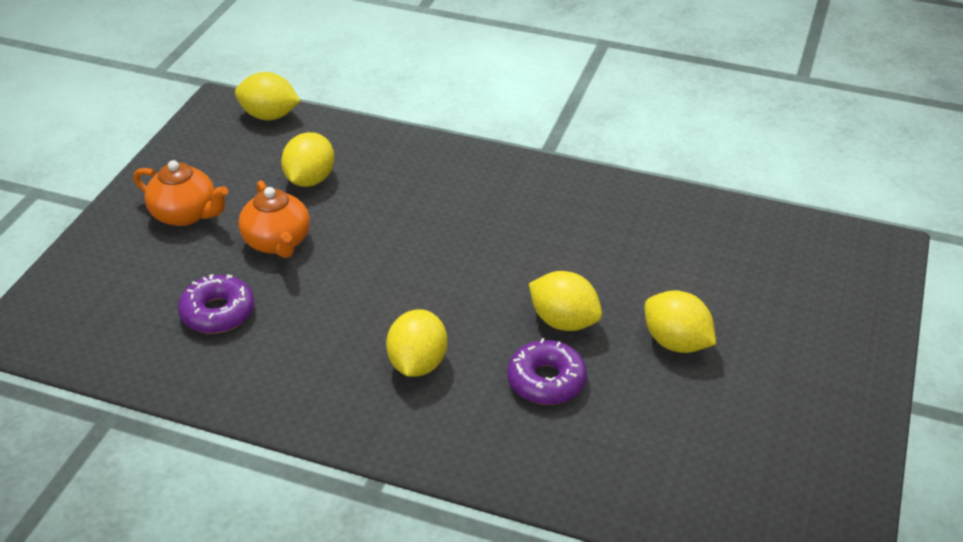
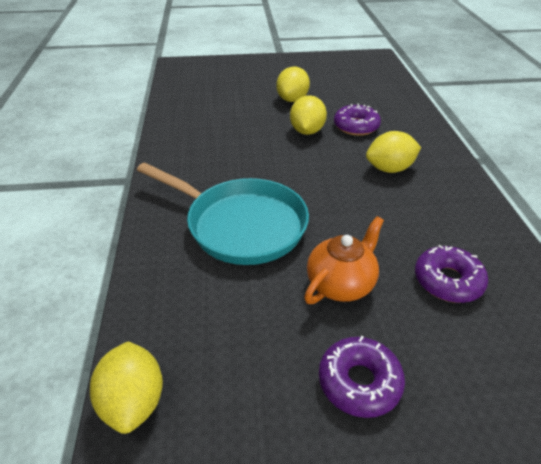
camera: 115 degrees left, 0 degrees up
orange teapot [133,160,228,226] -> purple donut [319,336,405,418]
yellow lemon [281,132,334,187] -> none
none -> turquoise pan [137,163,309,265]

